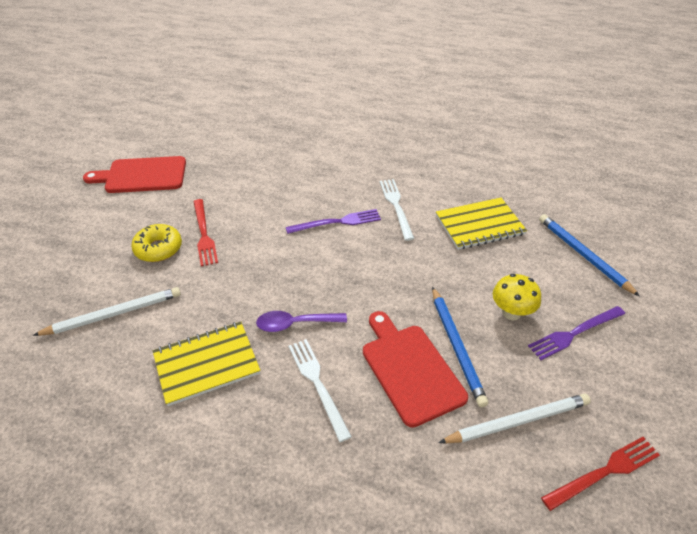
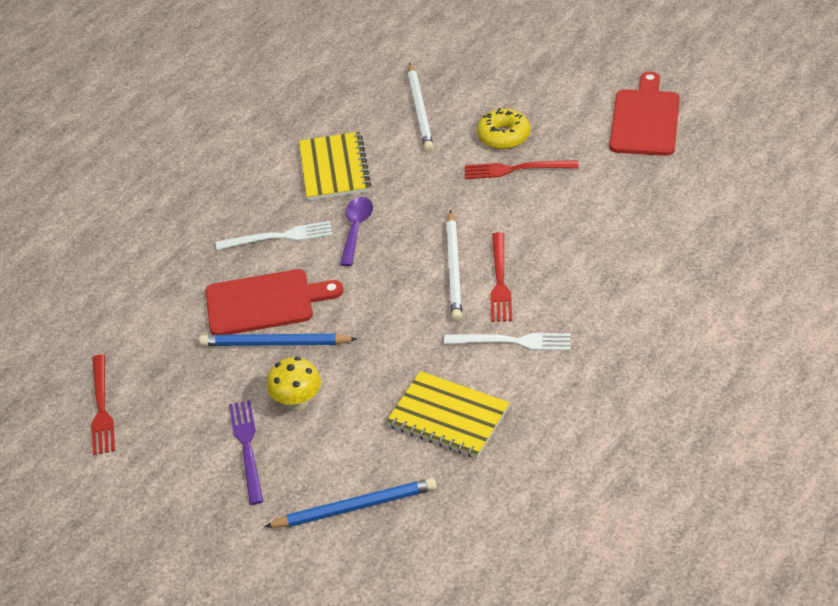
camera: 110 degrees right, 0 degrees up
purple fork [286,209,381,234] -> red fork [490,232,512,322]
yellow notebook [436,198,527,250] -> yellow notebook turned 60 degrees counterclockwise [386,371,510,459]
white pencil [439,394,591,443] -> white pencil moved to [446,210,462,321]

